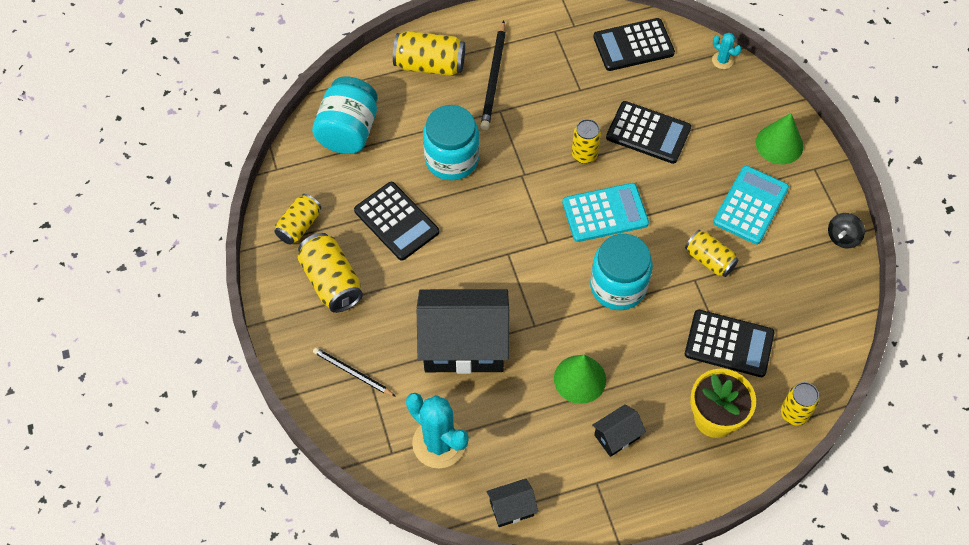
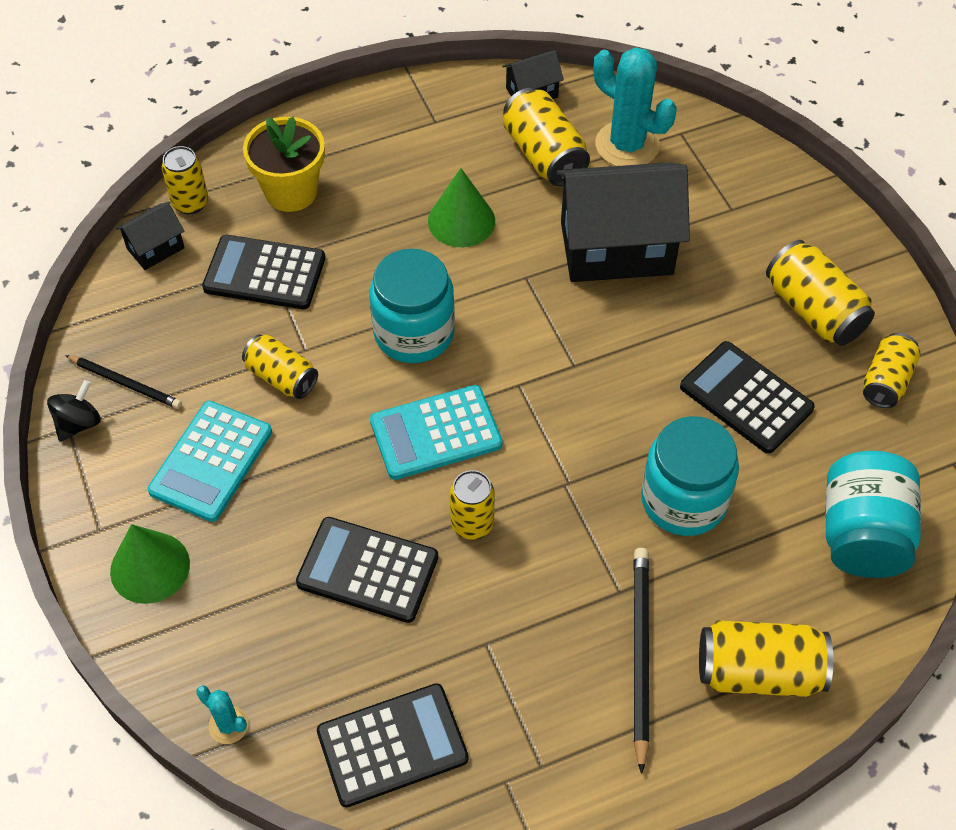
camera: 175 degrees right, 5 degrees down
black pencil [313,347,396,397] -> black pencil moved to [65,355,182,409]
black house [592,404,646,457] -> black house moved to [116,202,185,270]
none -> yellow can [503,88,590,186]

